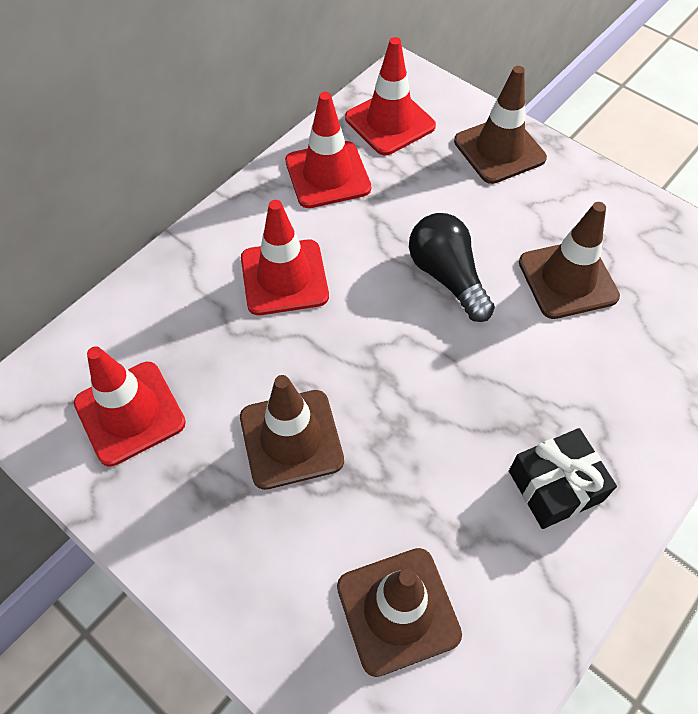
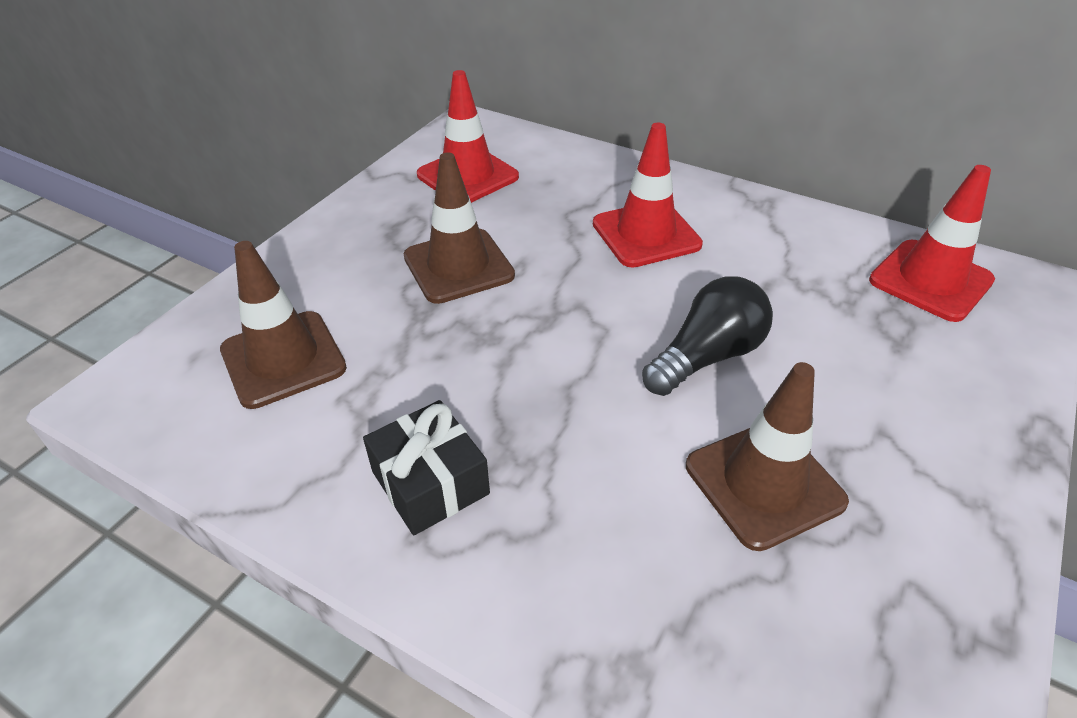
camera: 80 degrees right, 15 degrees down
red traffic cone [285,92,371,208] -> none
brown traffic cone [454,66,547,184] -> none

